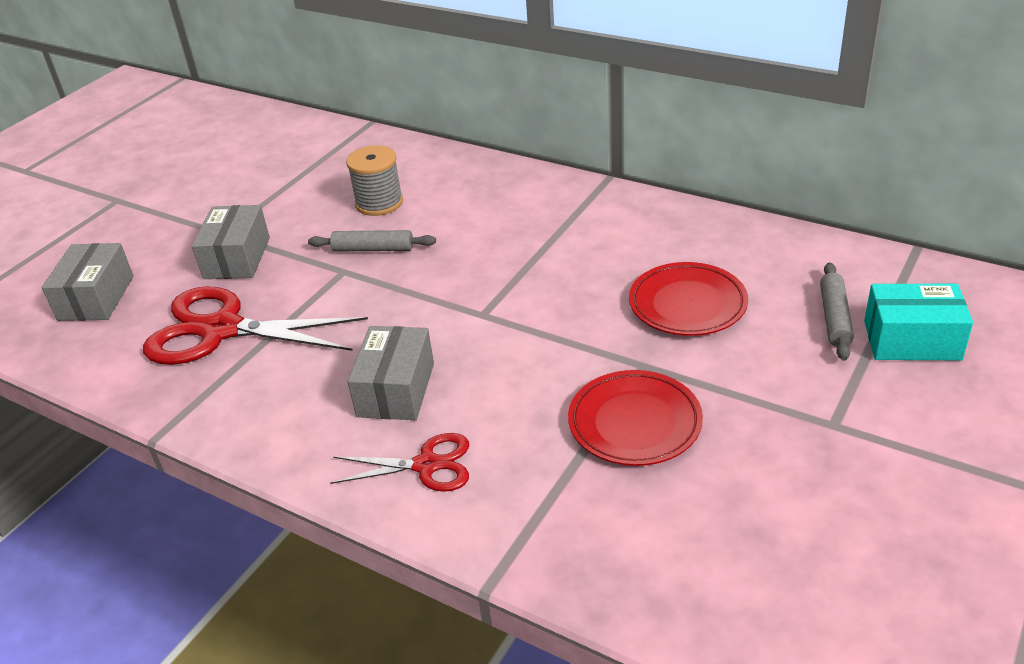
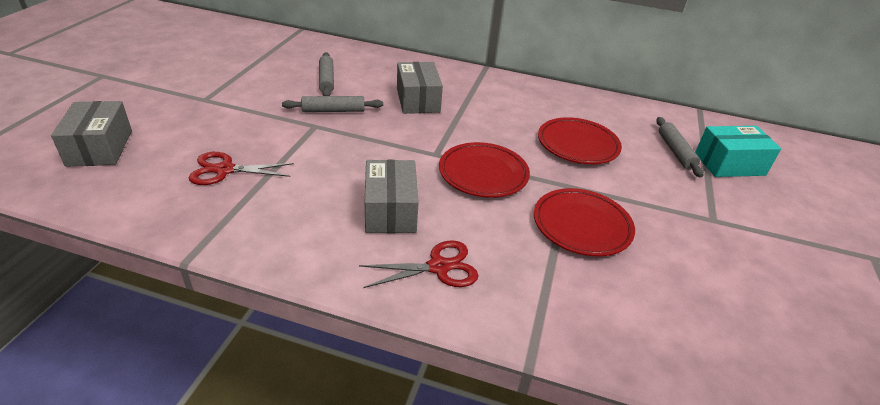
camera: 20 degrees left, 0 degrees up
red scissors [143,286,368,365] -> red scissors [189,152,294,185], size x0.55
grey box [192,205,270,279] -> grey box moved to [397,62,443,114]
grey spool [346,145,403,216] -> grey rolling pin [319,52,334,96]
none -> red plate [439,142,530,198]

